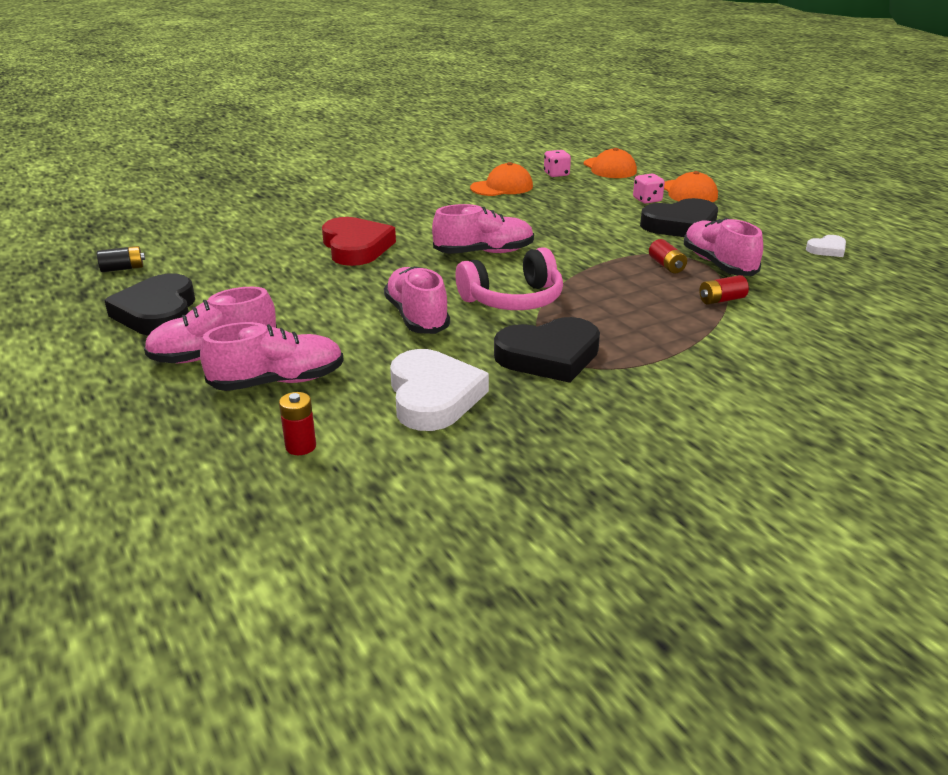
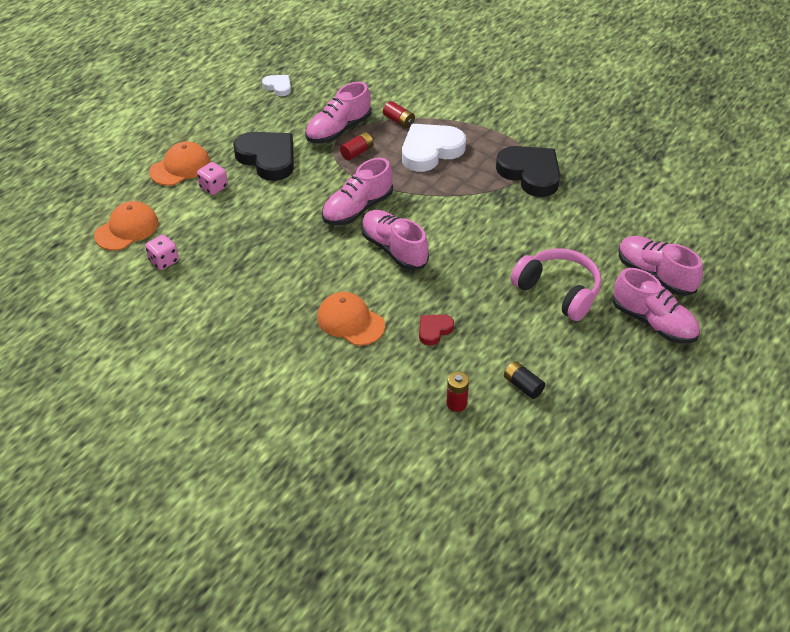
camera: 115 degrees left, 15 degrees up
black battery [97,246,145,272] -> black battery moved to [504,361,545,399]
black heart [104,274,195,336] -> none
red battery [279,392,316,455] -> red battery moved to [446,372,469,412]
red heart [322,217,396,266] -> red heart [419,314,454,346], size x0.50
pink shoe [384,266,450,334] -> pink shoe moved to [322,158,393,225]
white heart [390,349,489,431] -> white heart moved to [402,124,466,172]
pink headphones [456,247,563,310] -> pink headphones moved to [511,248,601,321]
orange cap [470,162,533,196] -> orange cap moved to [317,292,385,346]

